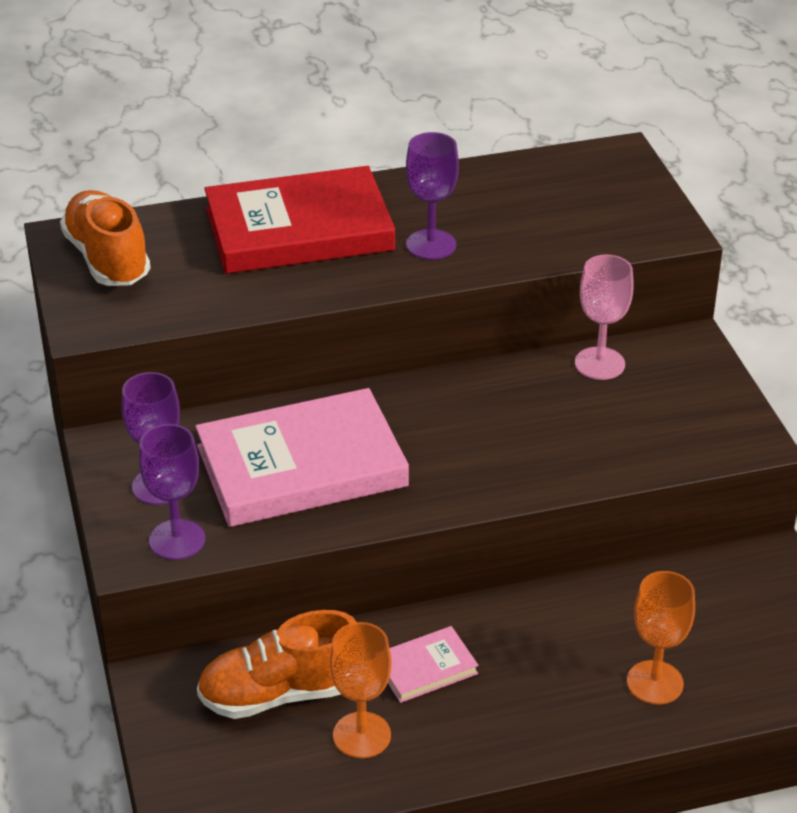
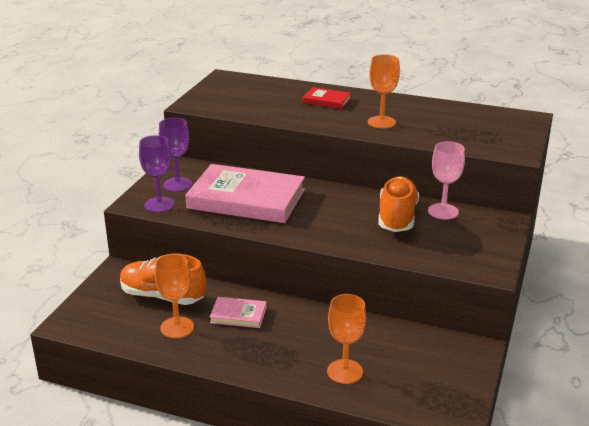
camera: 35 degrees right, 10 degrees down
orange shoe [60,190,151,286] -> orange shoe moved to [378,176,419,232]
red book [204,166,395,274] -> red book [303,87,351,109], size x0.45
purple goblet [406,132,459,260] -> orange goblet [368,54,400,129]

